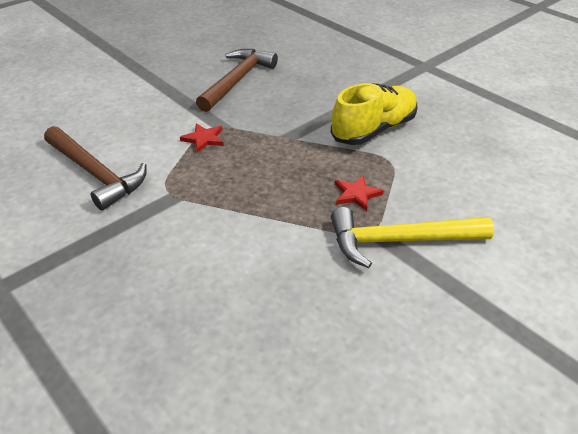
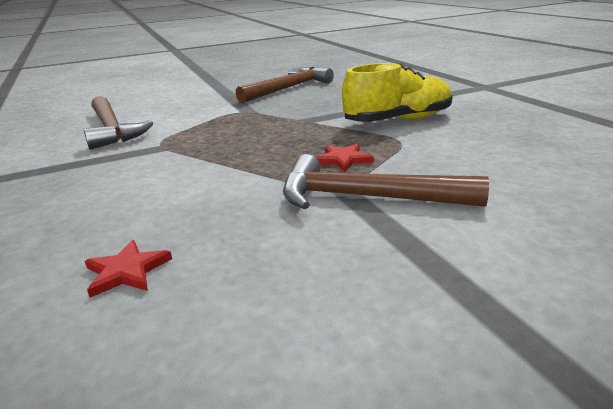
camera: 20 degrees right, 15 degrees down
red star [180,123,224,153] -> red star moved to [85,240,172,298]
yellow hammer [331,207,494,268] -> brown hammer [283,154,489,209]

